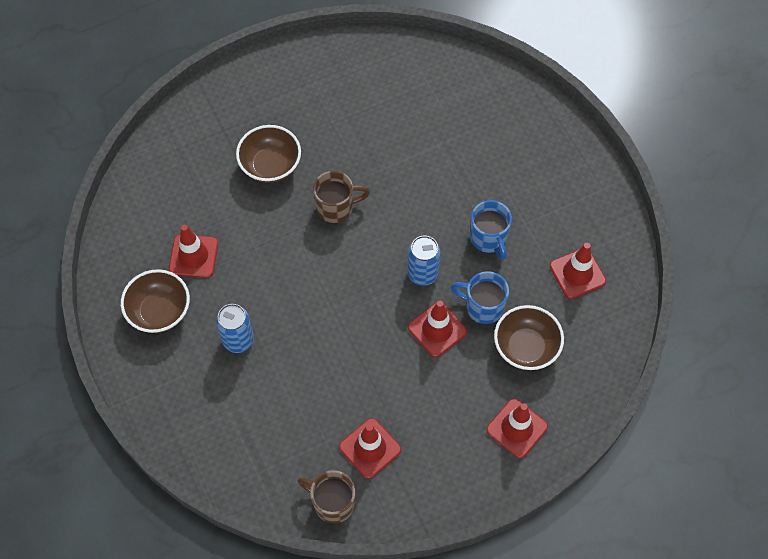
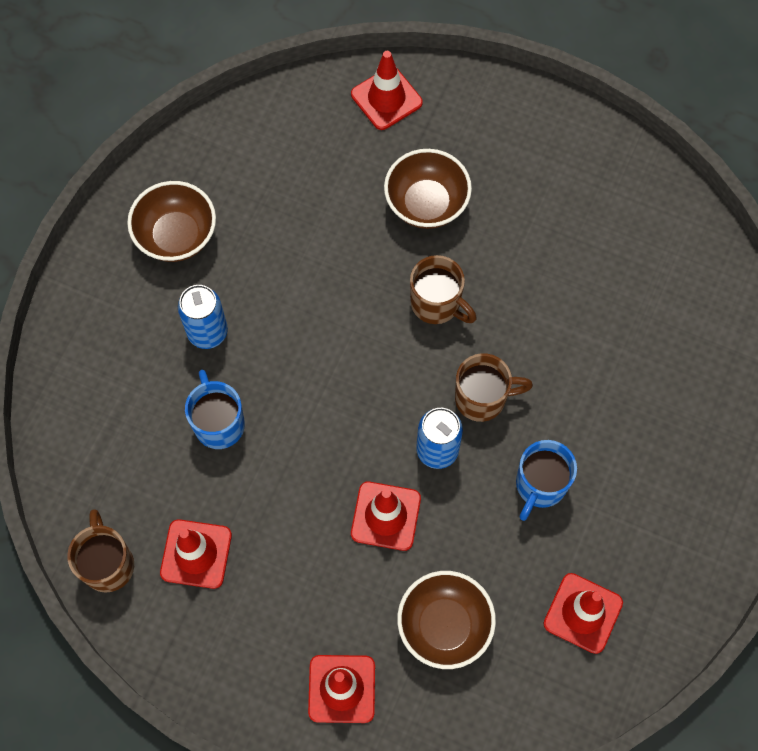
camera: 50 degrees right, 5 degrees up
red traffic cone [169,225,218,278] -> red traffic cone moved to [351,51,423,130]
blue mug [451,271,509,324] -> blue mug moved to [185,370,245,449]
none -> brown mug [455,353,533,422]

